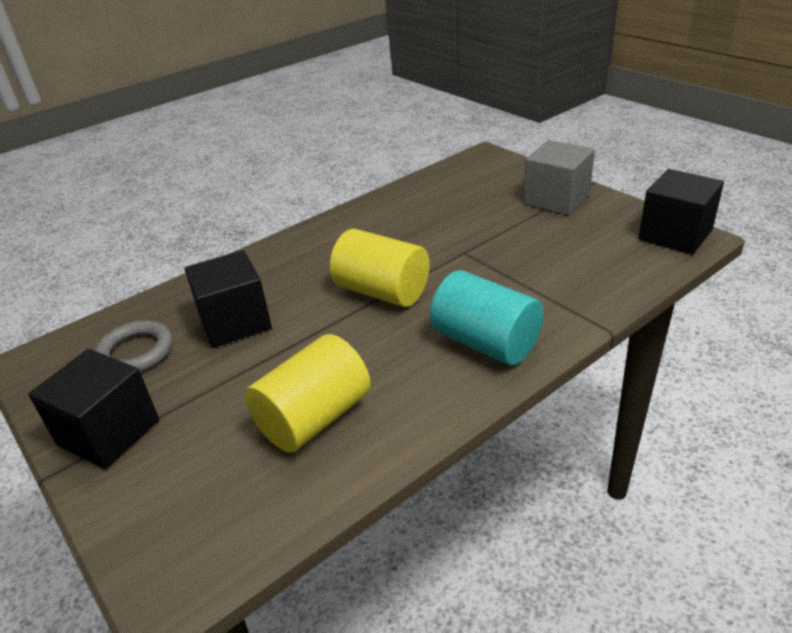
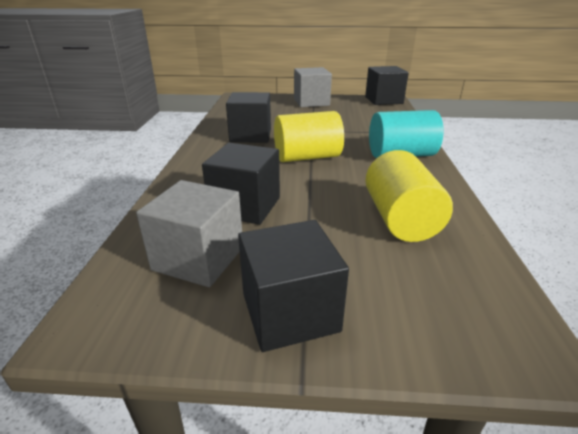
camera: 50 degrees left, 5 degrees down
grey ring [94,320,173,372] -> grey cube [136,180,242,287]
none -> black cube [226,92,271,143]

